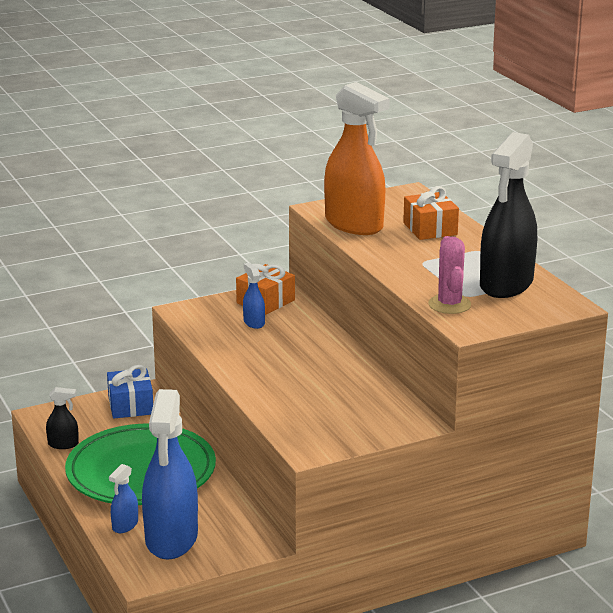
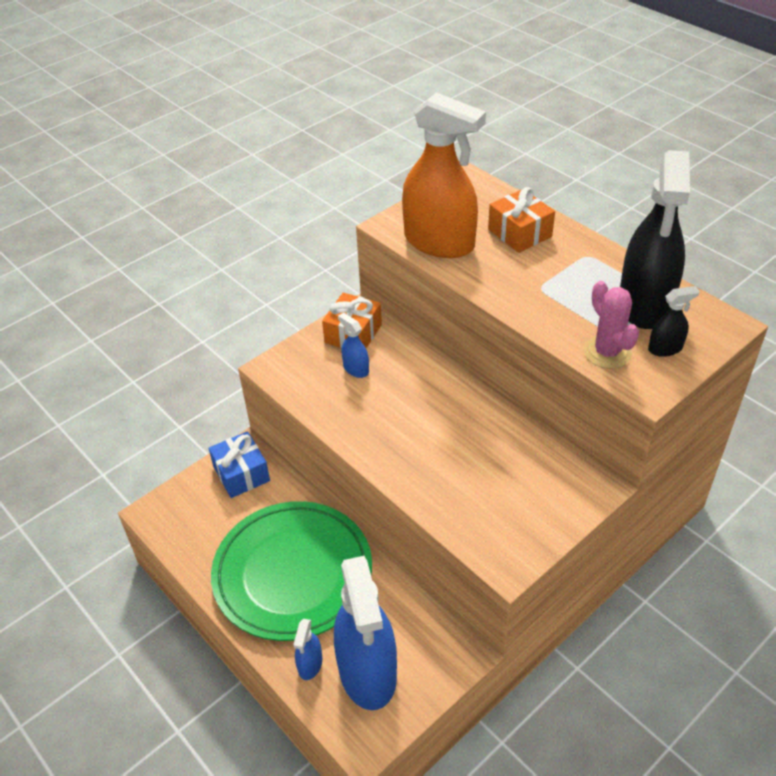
camera: 15 degrees left, 20 degrees up
black spray bottle [46,387,79,449] -> black spray bottle moved to [648,286,700,357]

